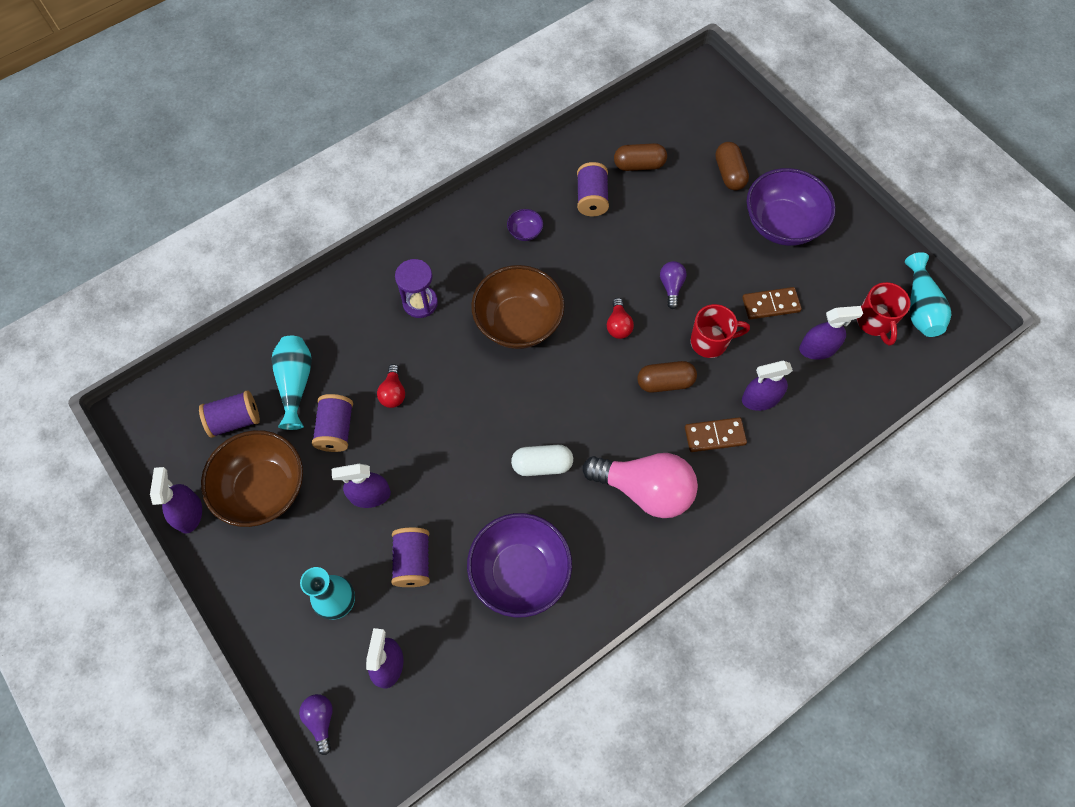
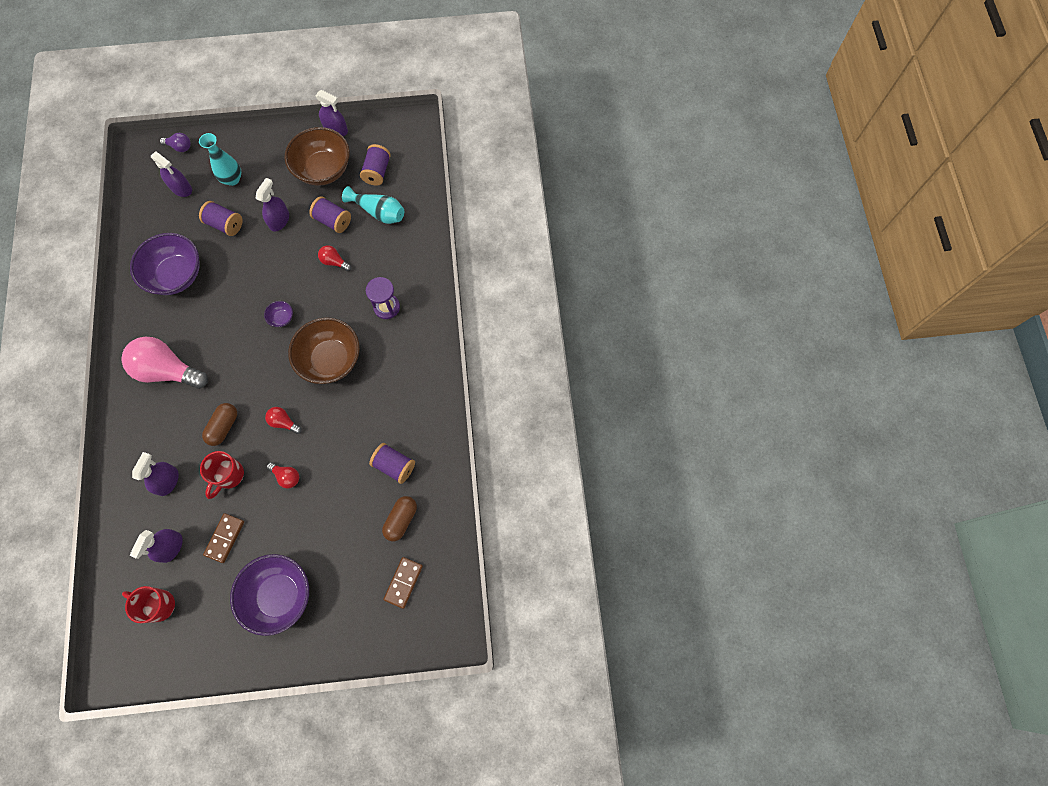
camera: 120 degrees right, 5 degrees up
purple bowl [507,209,543,241] -> purple bowl moved to [264,301,293,327]
white capsule [511,445,573,476] -> none
pink light bulb [582,453,698,518] -> pink light bulb turned 60 degrees clockwise [121,337,208,389]
purple light bulb [660,261,686,309] -> red light bulb [267,462,299,489]
brown domino [685,417,747,452] -> brown domino moved to [383,557,423,609]
brown capsule [715,142,749,190] -> none
turquoise vase [905,252,952,337] -> none

